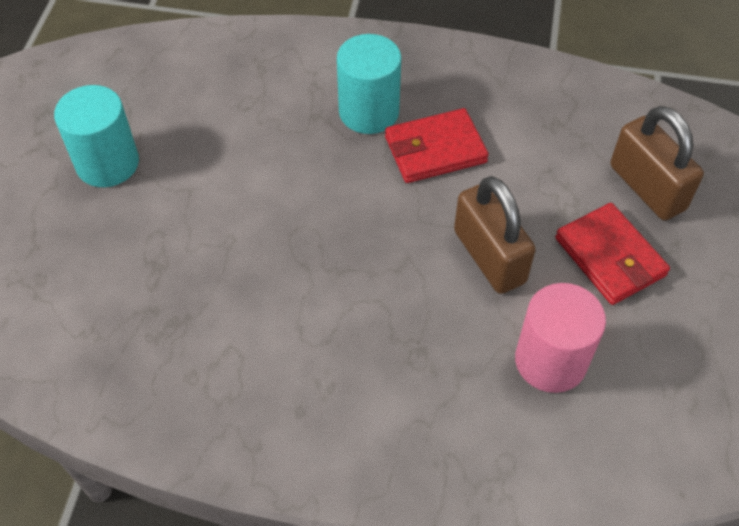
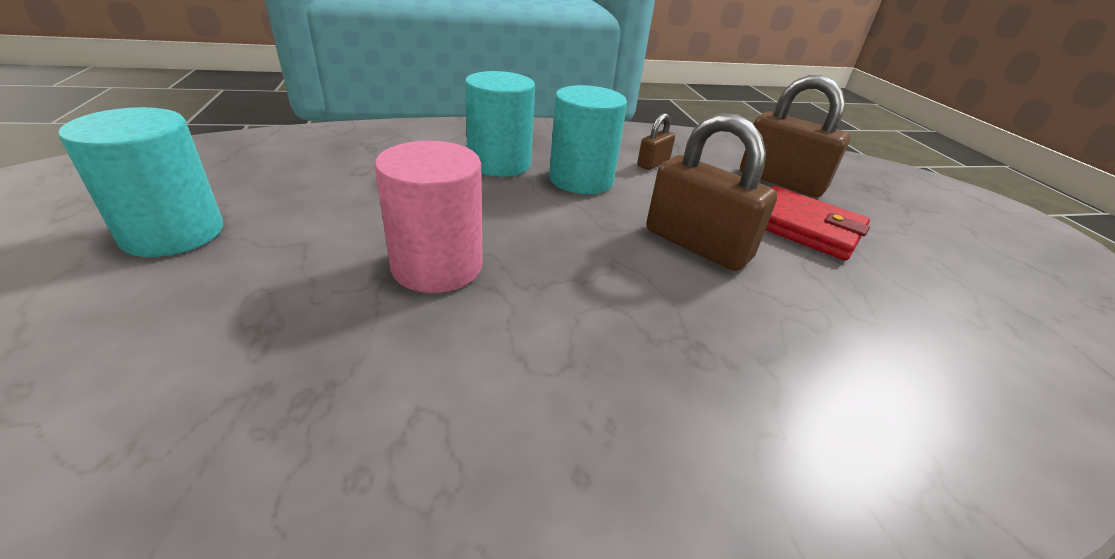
camera: 25 degrees left, 20 degrees down
red wallet [385,108,489,183] -> turquoise cylinder [549,85,627,194]
pink cylinder [515,283,606,393] -> pink cylinder moved to [375,141,483,293]
none -> brown padlock [637,113,675,170]

